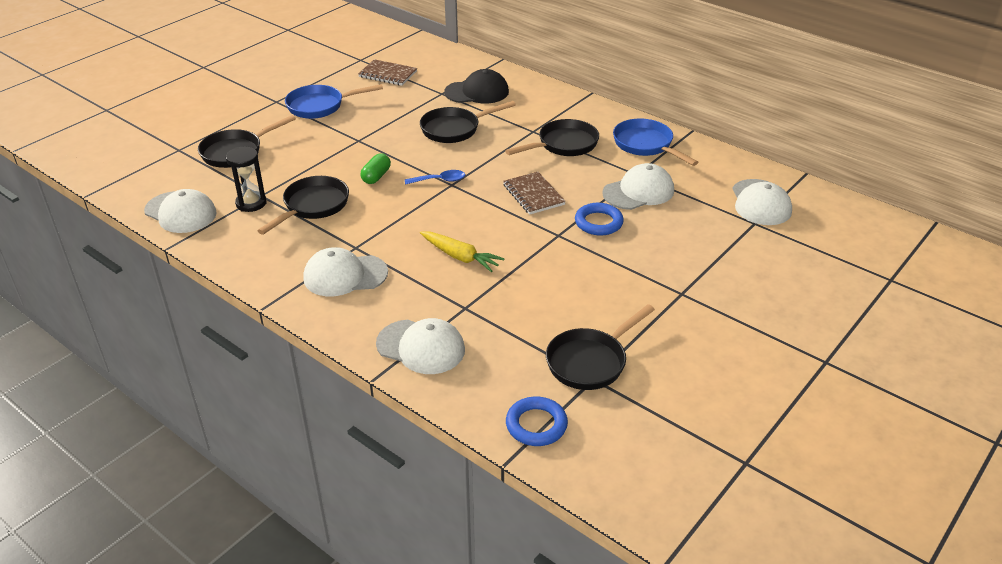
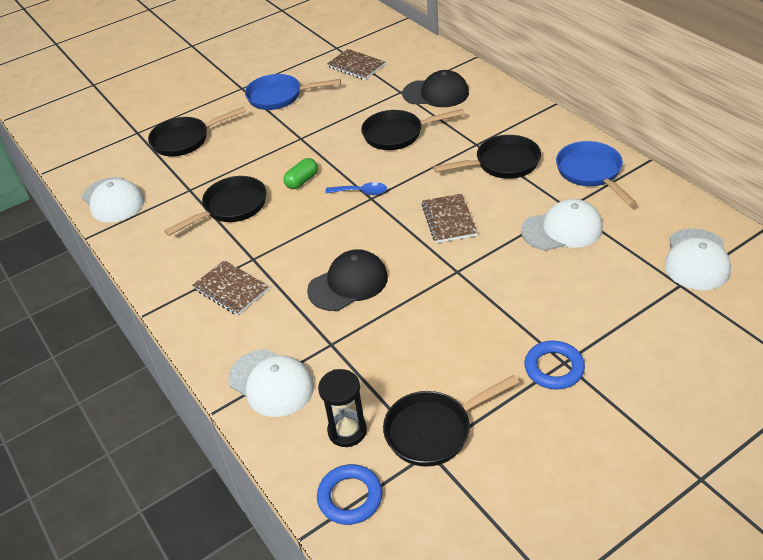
camera: 20 degrees right, 5 degrees up
black hourglass [226,147,266,212] -> black hourglass moved to [318,369,367,447]
white cap [303,247,388,296] -> brown notebook [192,260,269,316]
yellow carrot [420,231,505,272] -> black cap [307,249,388,311]
blue ring [575,203,624,235] -> blue ring moved to [525,341,585,389]

